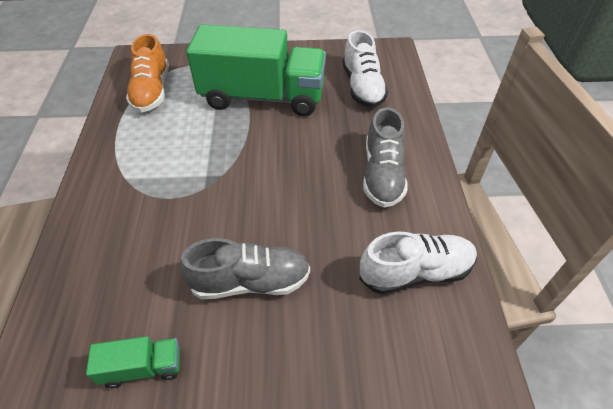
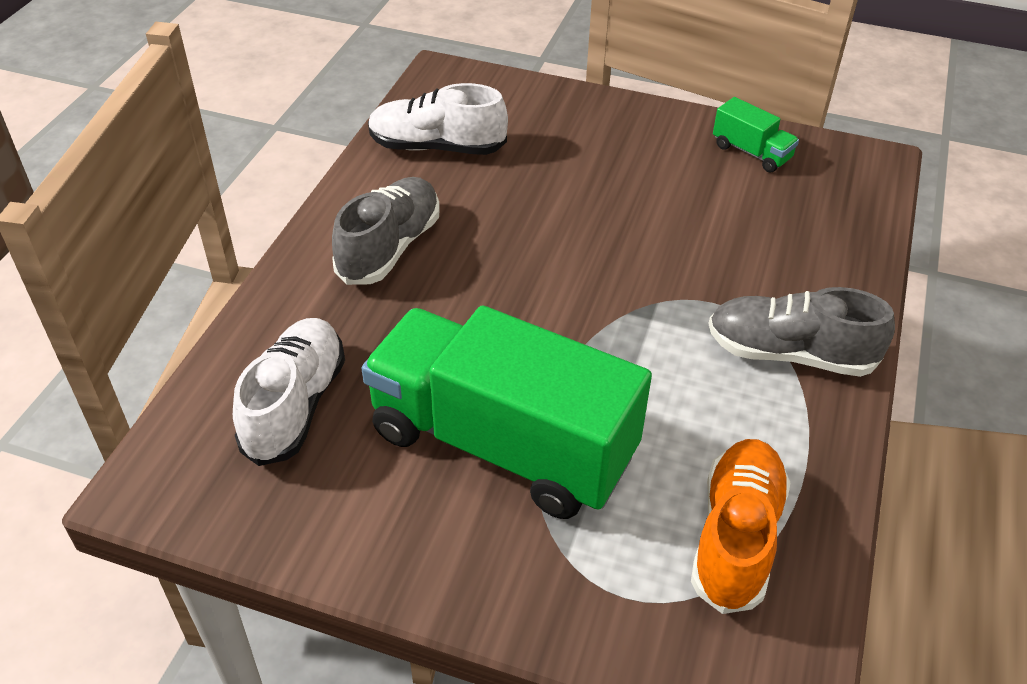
camera: 160 degrees left, 5 degrees down
green truck [86,336,180,388] -> green truck turned 150 degrees counterclockwise [713,97,799,173]
grey shoe [180,238,310,299] -> grey shoe moved to [708,287,895,377]

